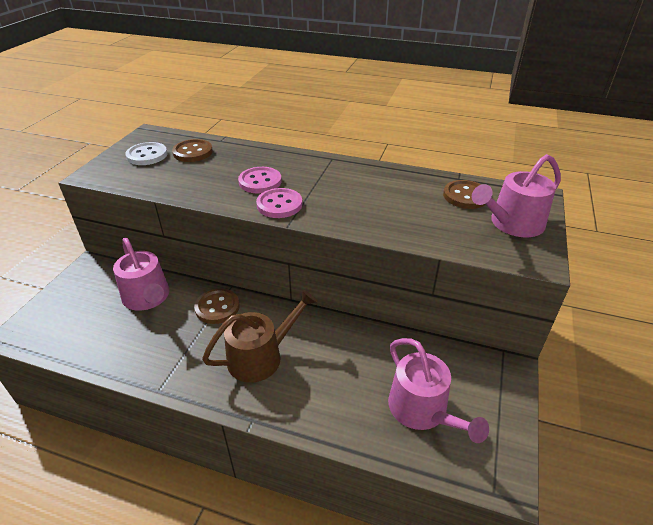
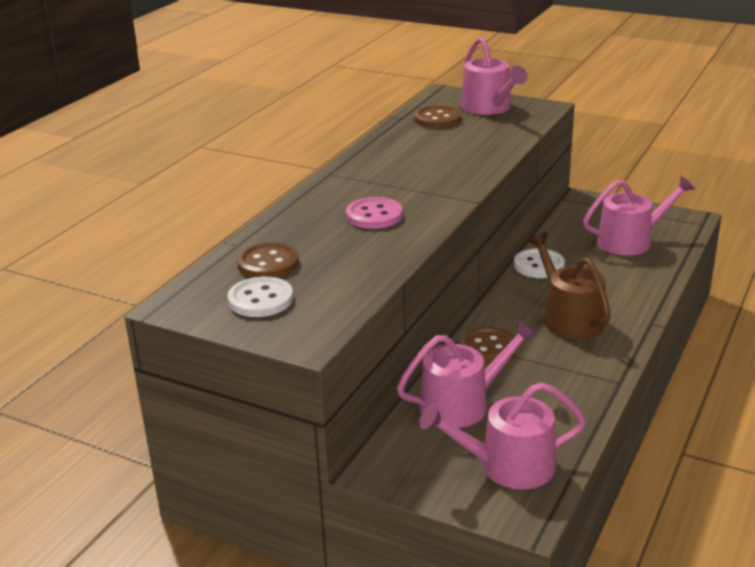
camera: 80 degrees left, 10 degrees down
pink button [256,188,302,218] -> none
none -> pink watering can [420,382,586,490]
none -> white button [514,248,565,278]

